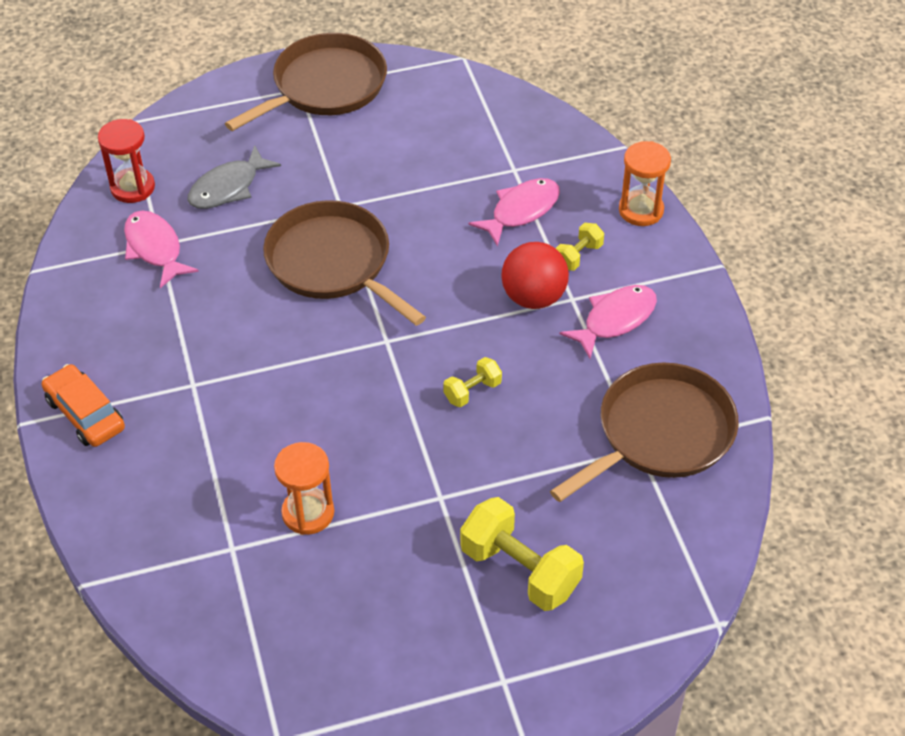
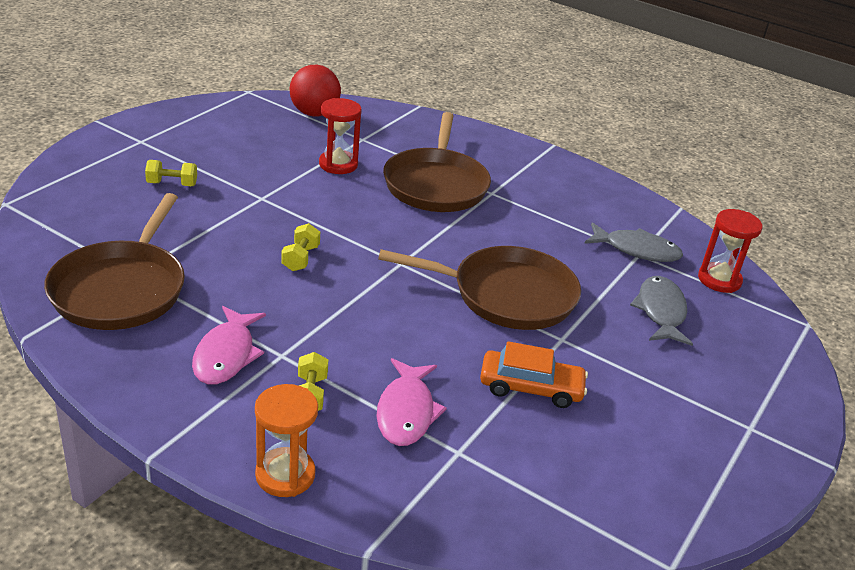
camera: 135 degrees right, 15 degrees down
orange car [42,364,125,447] -> orange car moved to [480,341,588,408]
pink fish [124,211,199,288] -> grey fish [584,222,683,262]
brown pan [225,33,387,131] -> brown pan moved to [383,112,491,212]
orange hourglass [274,442,334,535] -> red hourglass [319,98,362,174]
yellow dumbbell [460,497,584,611] -> yellow dumbbell [145,160,197,186], size x0.52
red ball [501,242,569,309] -> red ball moved to [290,65,341,117]

